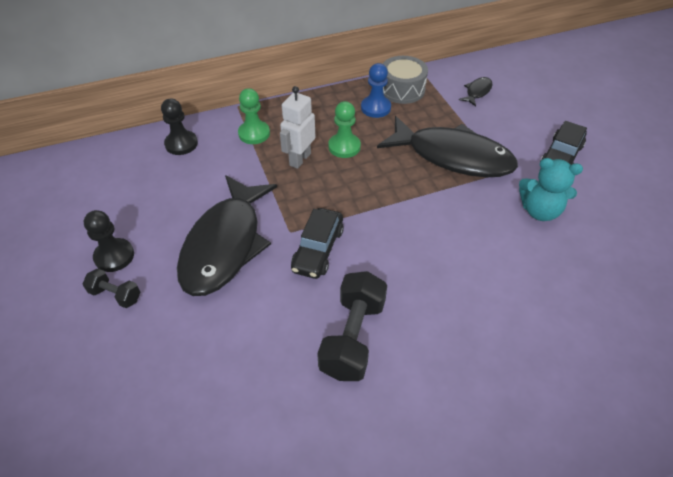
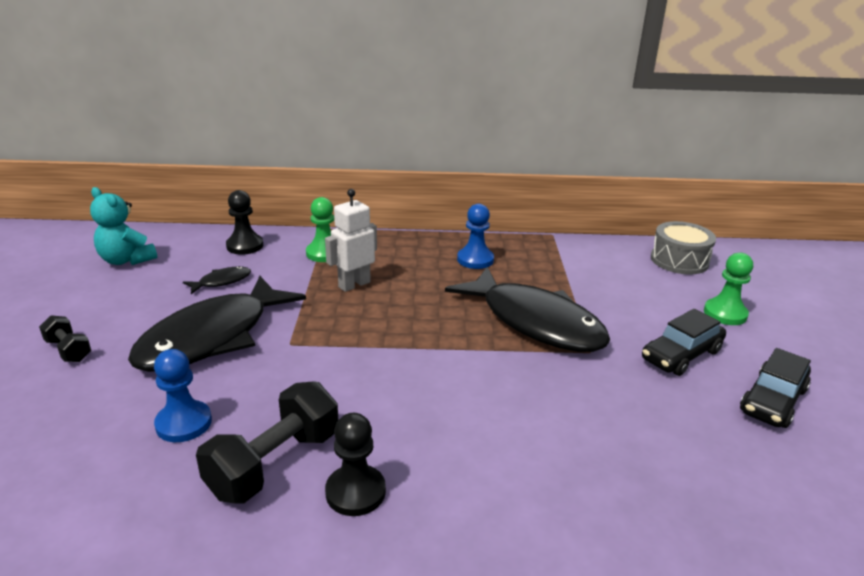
camera: 20 degrees right, 20 degrees down
black pawn [84,210,134,272] -> black pawn moved to [325,413,386,516]
black car [291,208,344,279] -> black car moved to [740,348,811,428]
green pawn [328,101,361,158] -> green pawn moved to [704,253,753,325]
grey drum [383,56,428,104] -> grey drum moved to [651,221,716,275]
black fish [459,77,493,106] -> black fish moved to [183,266,251,294]
turquoise teddy bear [519,158,583,221] -> turquoise teddy bear moved to [90,187,157,265]
none -> blue pawn [154,349,212,442]

